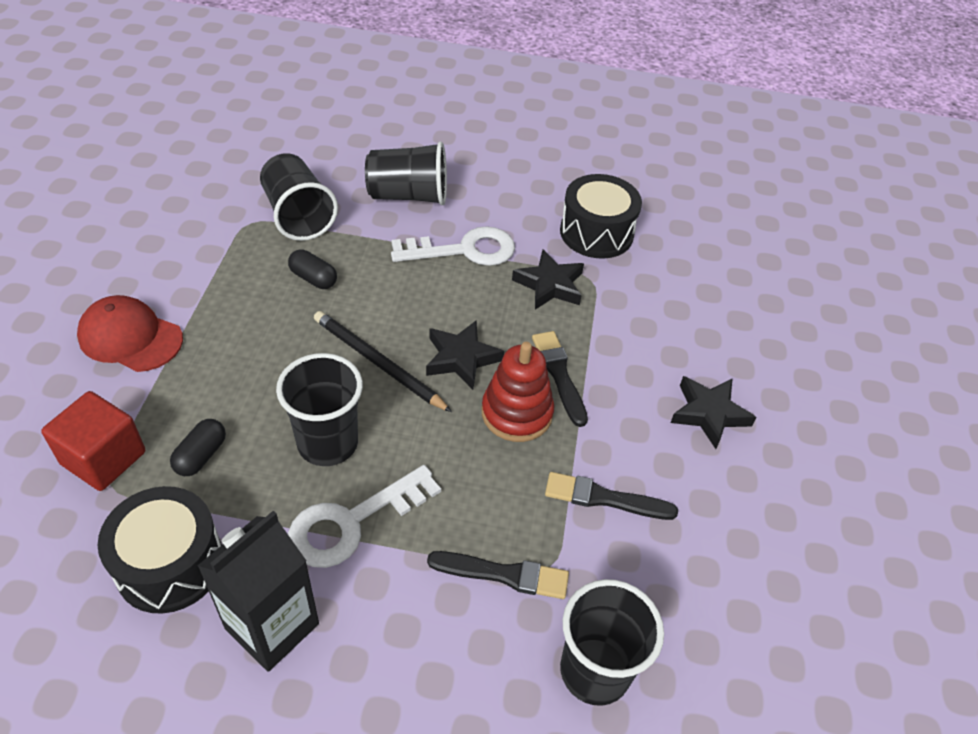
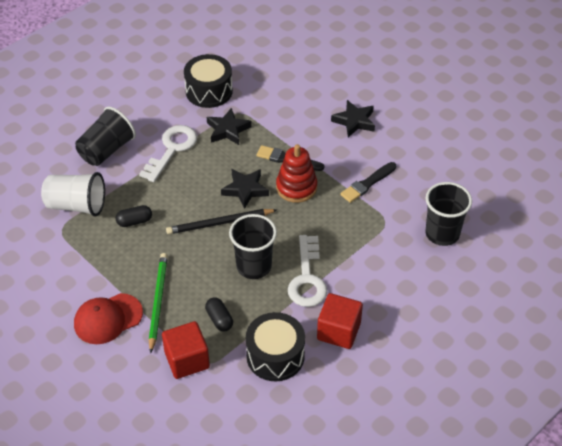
camera: 50 degrees left, 0 degrees up
black carton [197,511,319,672] -> red cube [317,293,363,349]
black cup [260,153,338,241] -> white cup [41,172,105,217]
black brush [427,551,569,599] -> none
none -> green pencil [149,253,168,353]

